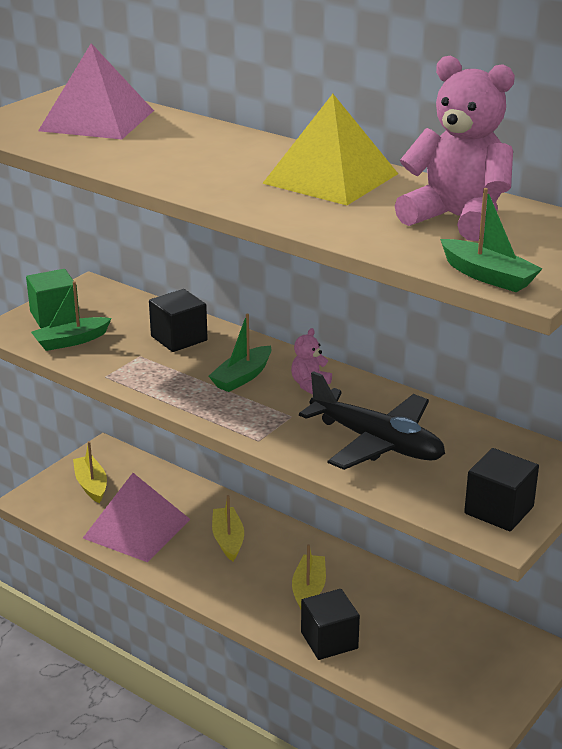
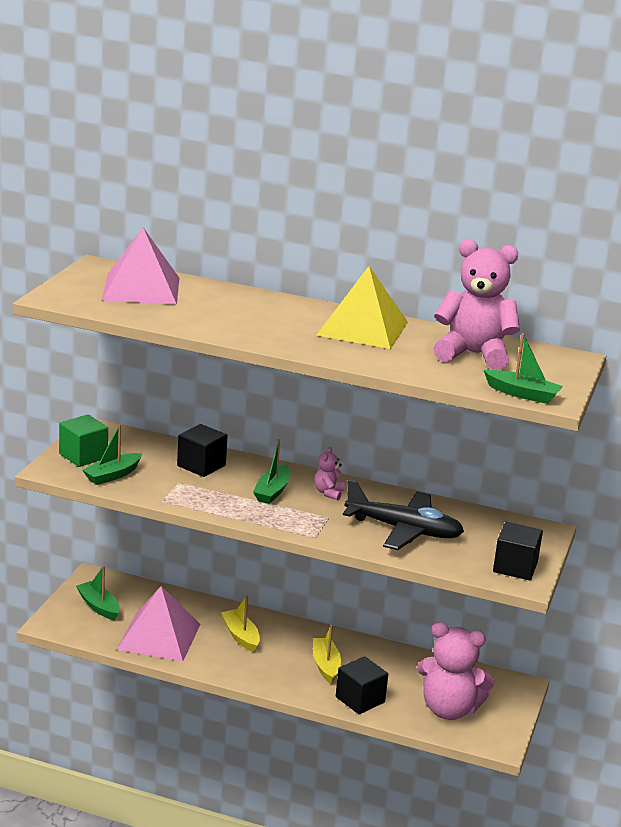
camera: 20 degrees left, 5 degrees down
yellow boat [73,441,107,503] -> green boat [76,566,120,620]
none -> pink teddy bear [417,622,495,720]

